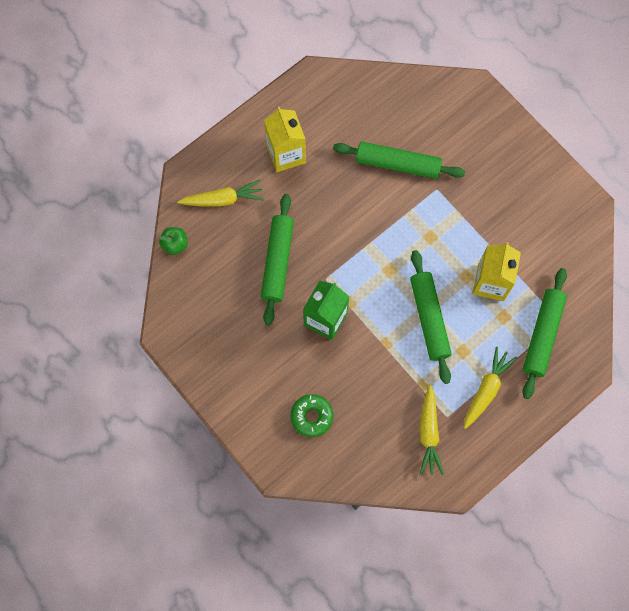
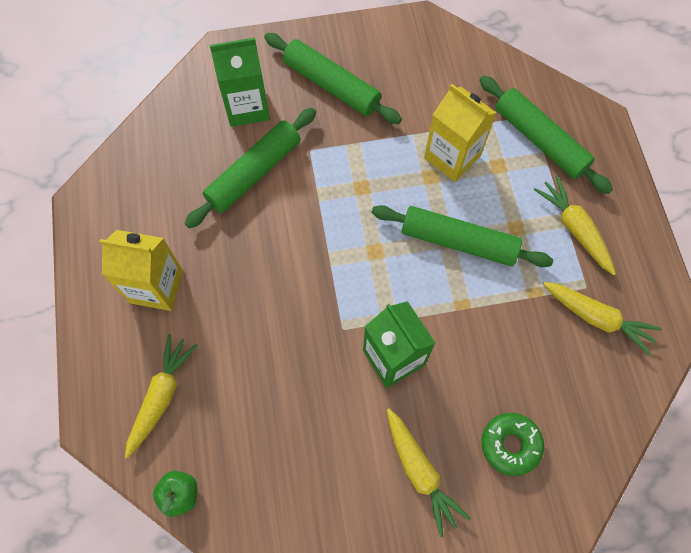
camera: 60 degrees left, 5 degrees down
green rolling pin [261,194,294,325] -> green rolling pin moved to [264,33,402,124]
none -> green carton [210,38,270,127]
none -> yellow carrot [387,408,471,537]

